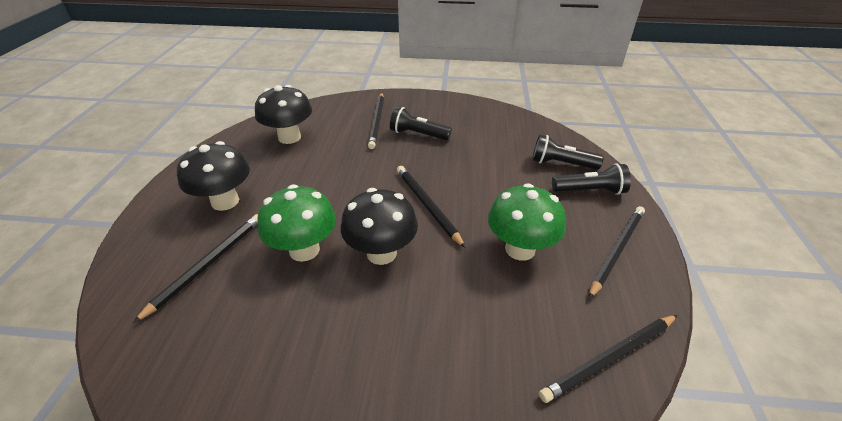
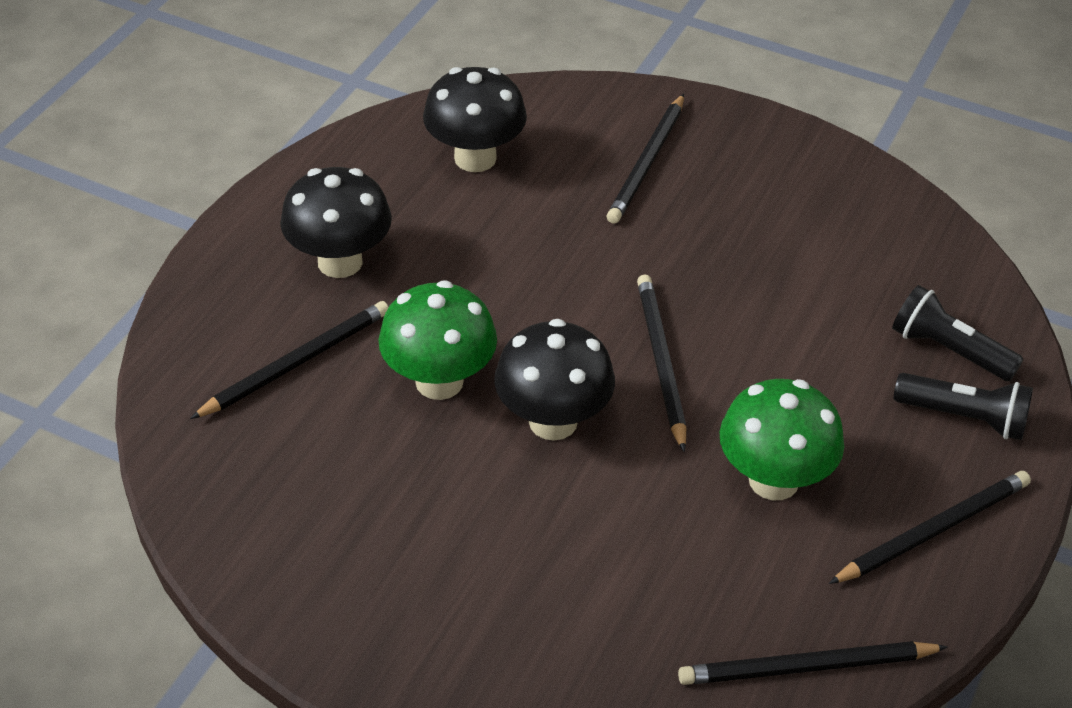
camera: 20 degrees right, 5 degrees up
black flashlight [390,106,452,140] -> none

